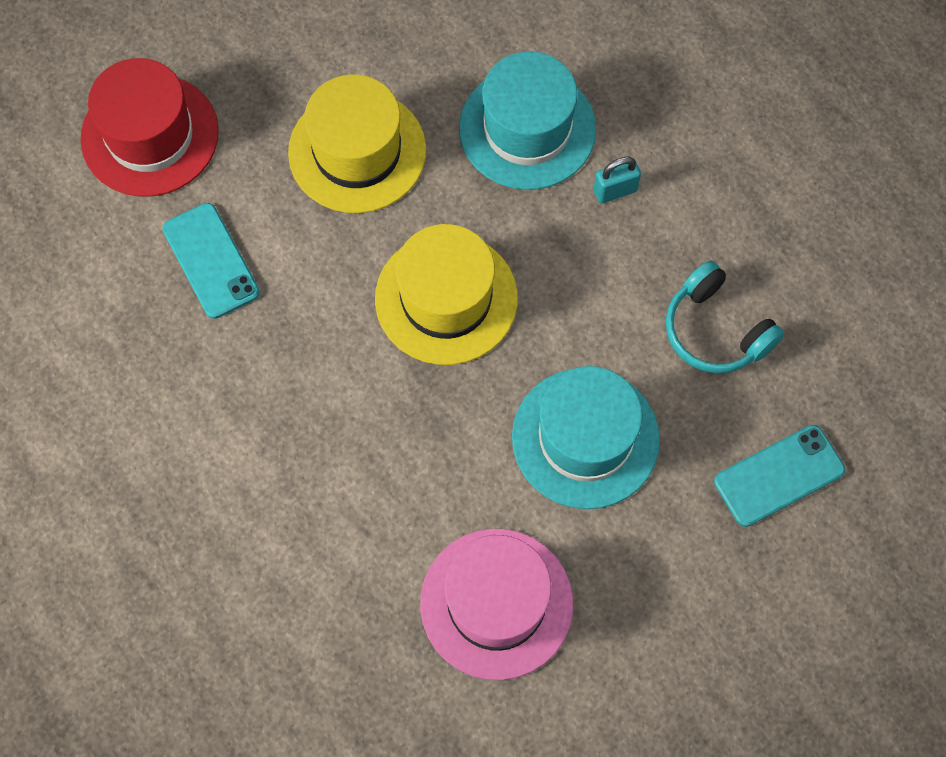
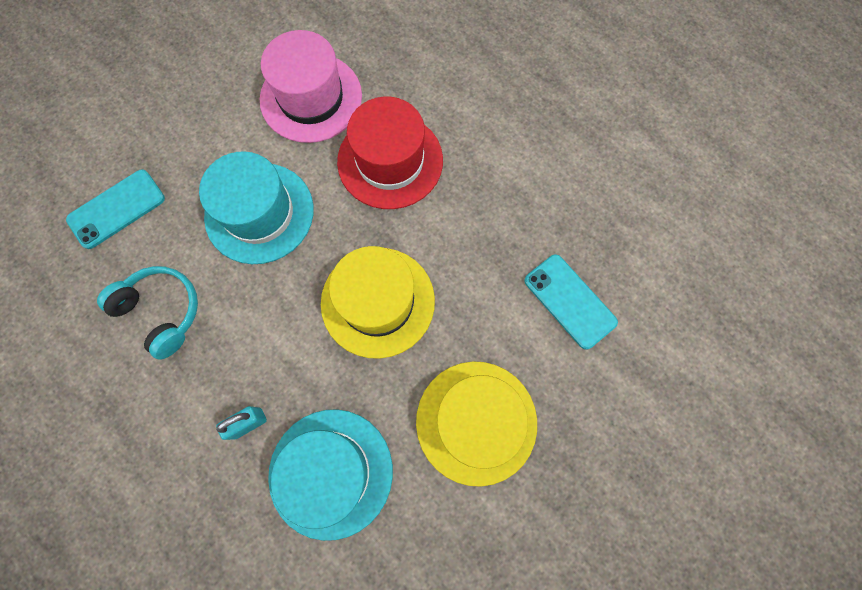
camera: 170 degrees right, 5 degrees up
red hat [80,58,219,197] -> red hat moved to [337,97,443,209]

